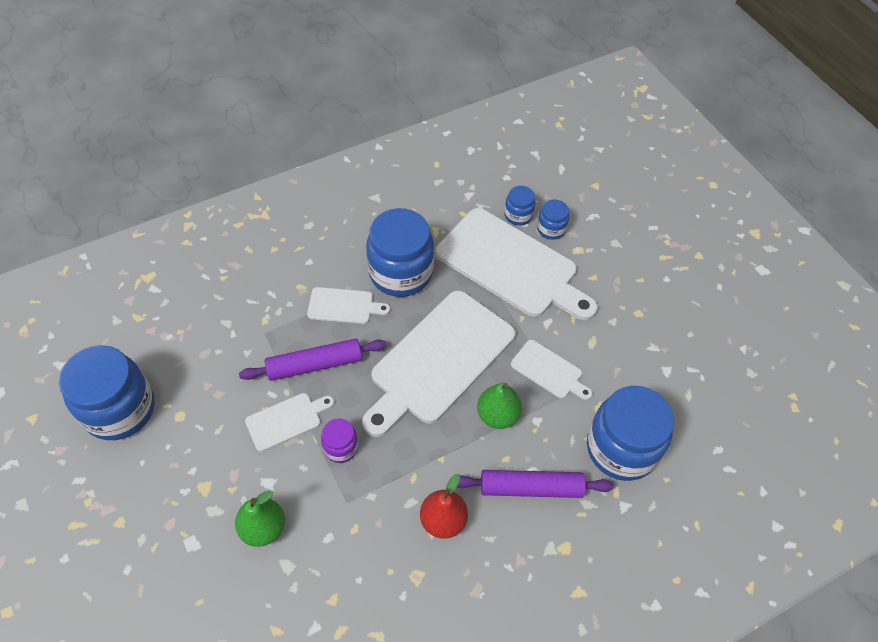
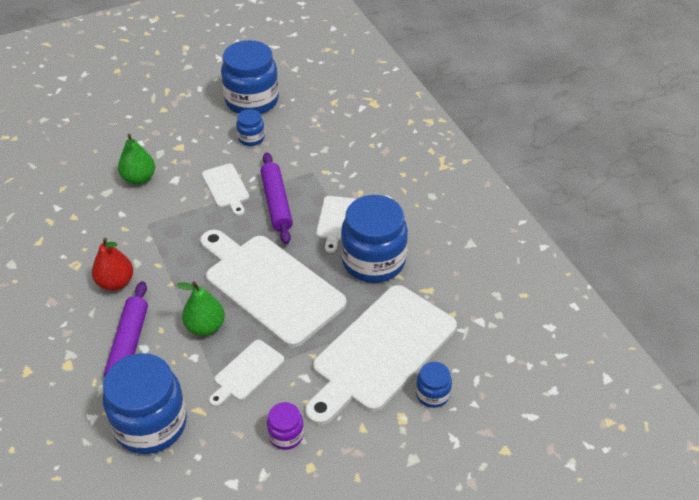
camera: 95 degrees right, 10 degrees down
purple jar [321,419,358,463] -> purple jar moved to [267,402,304,450]
blue jar [504,186,536,225] -> blue jar moved to [236,109,265,146]

